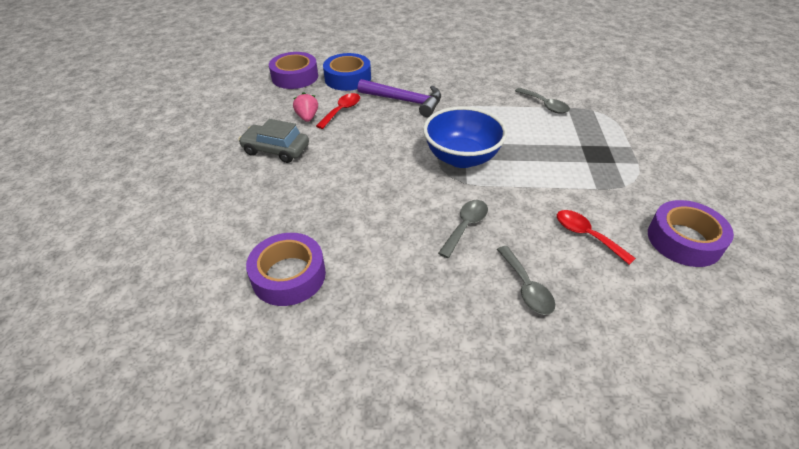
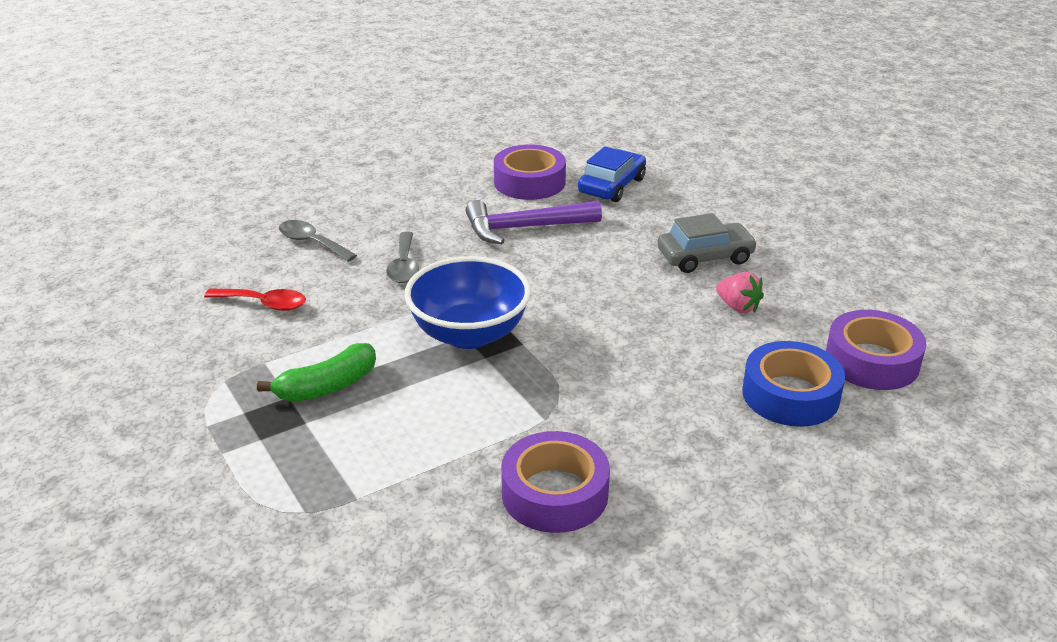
camera: 145 degrees right, 10 degrees down
red spoon [316,93,360,129] -> none
purple hammer [357,79,441,117] -> purple hammer moved to [466,200,602,244]
grey spoon [515,88,570,114] -> none
purple tape [648,200,734,267] -> purple tape moved to [501,431,610,533]
none -> green banana [257,343,376,402]
none -> blue car [578,146,646,202]

